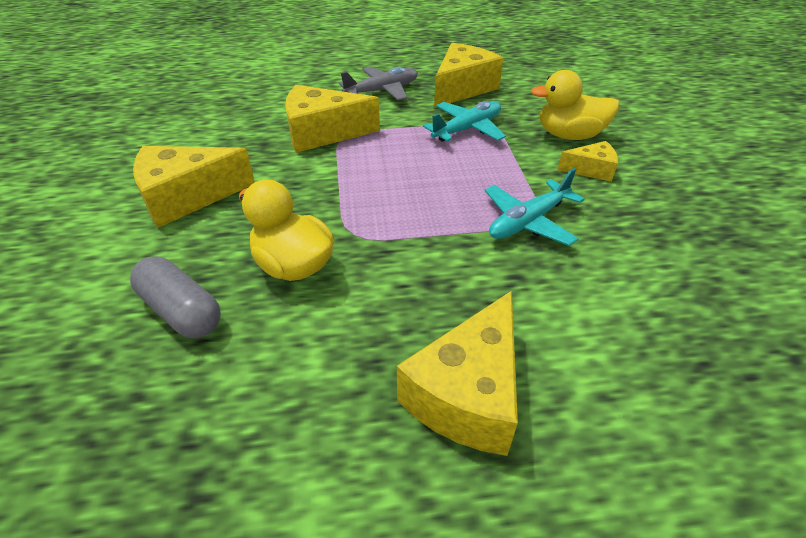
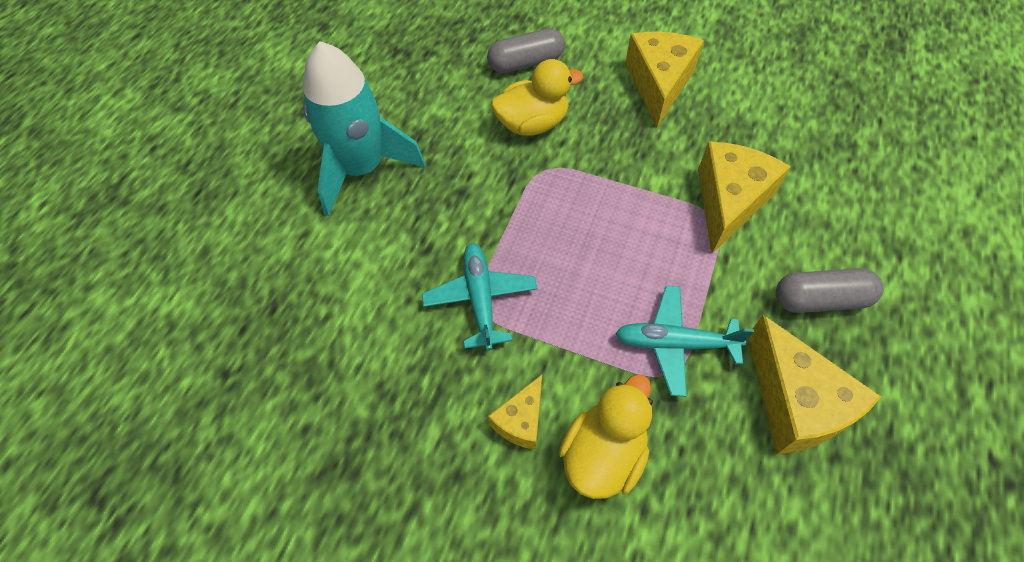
camera: 120 degrees right, 15 degrees up
grey plane [339,66,418,101] -> grey capsule [776,268,884,313]
yellow cheese [397,291,518,456] -> turquoise rocket [303,41,425,216]
turquoise plane [423,101,506,142] -> turquoise plane turned 105 degrees clockwise [615,286,754,397]

